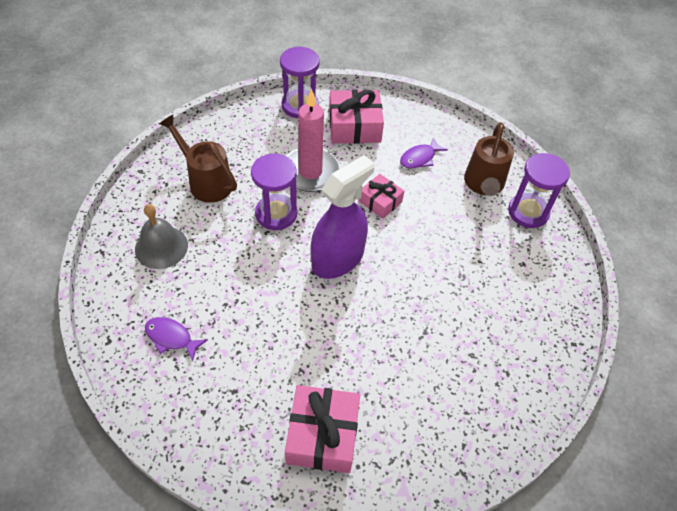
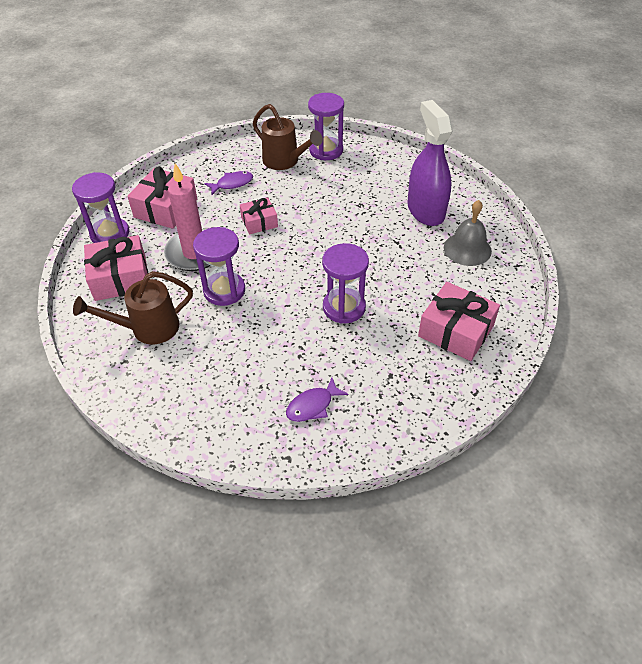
camera: 60 degrees left, 5 degrees down
grey bell [135,204,188,269] -> grey bell moved to [444,200,492,266]
purple spray bottle [311,155,375,279] -> purple spray bottle moved to [408,100,453,226]
purple fish [400,137,448,169] -> purple fish turned 105 degrees counterclockwise [204,171,253,195]
none -> pink gift [84,235,148,301]
none -> purple hourglass [322,243,369,323]

